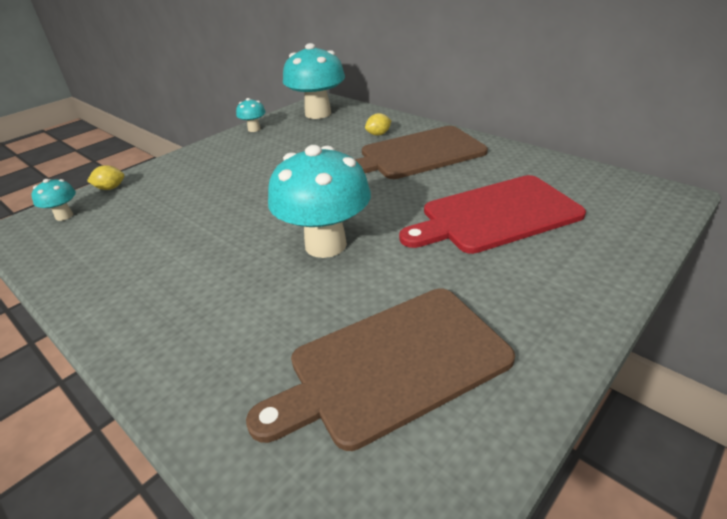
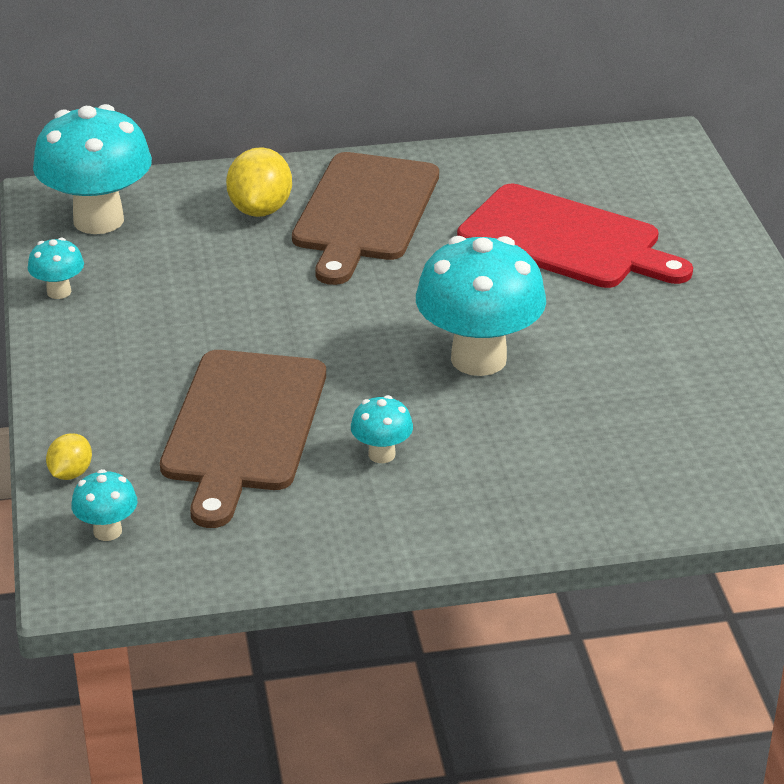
camera: 55 degrees left, 0 degrees up
brown cutting board [246,288,515,451] -> brown cutting board moved to [160,350,326,528]
yellow lemon [365,113,391,136] -> yellow lemon [226,147,292,217], size x1.80
red cutting board [399,175,586,254] -> red cutting board turned 75 degrees counterclockwise [457,184,693,288]
none -> turquoise mushroom [351,395,413,463]

